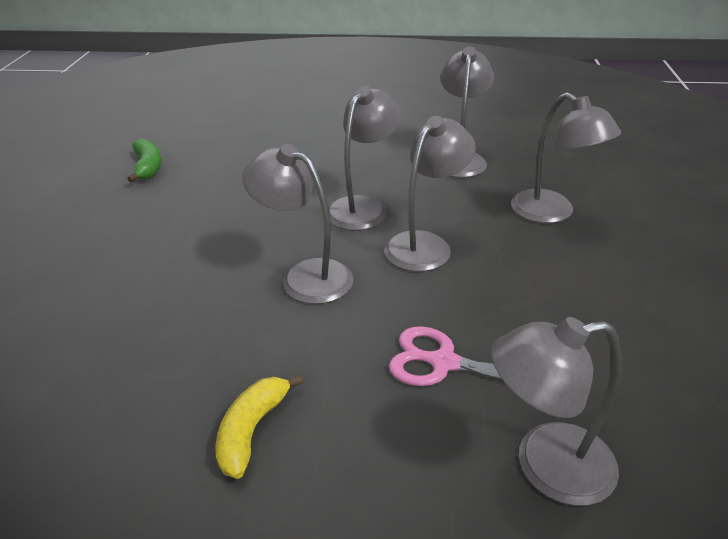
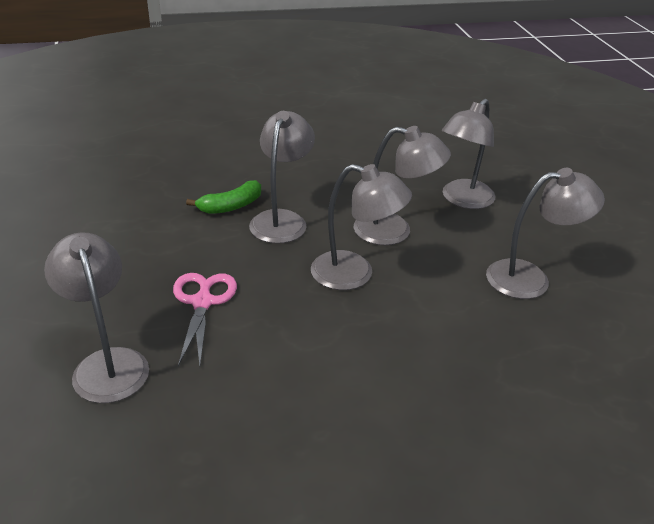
camera: 70 degrees right, 0 degrees up
green banana [127,138,161,182] -> green banana moved to [186,180,261,214]
yellow banana [216,374,303,479] -> none
grey lamp [511,92,621,223] -> grey lamp moved to [442,99,495,209]

